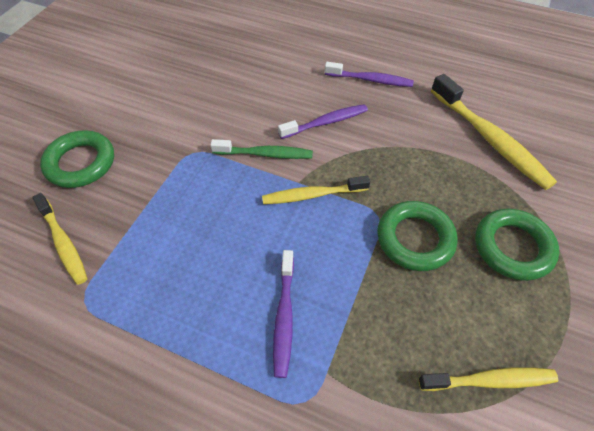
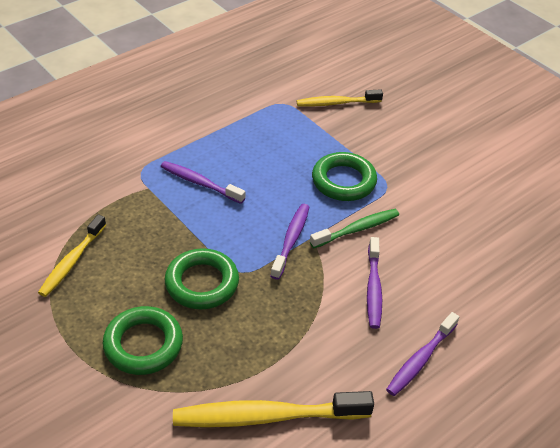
camera: 115 degrees right, 10 degrees down
green ring [40,130,114,188] -> green ring moved to [312,152,377,201]
green toothbrush [210,139,313,159] -> green toothbrush turned 150 degrees counterclockwise [310,209,399,248]
yellow toothbrush [262,176,370,204] -> purple toothbrush [271,204,309,280]

